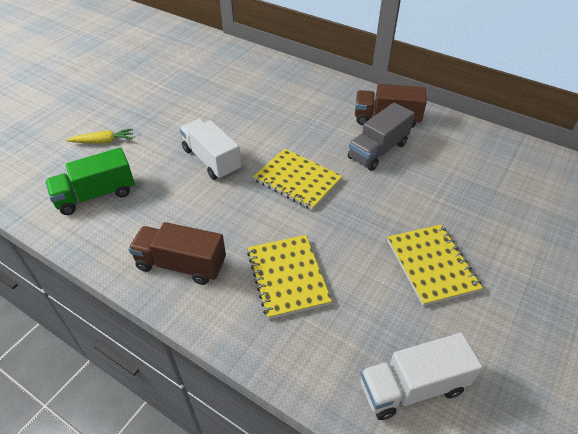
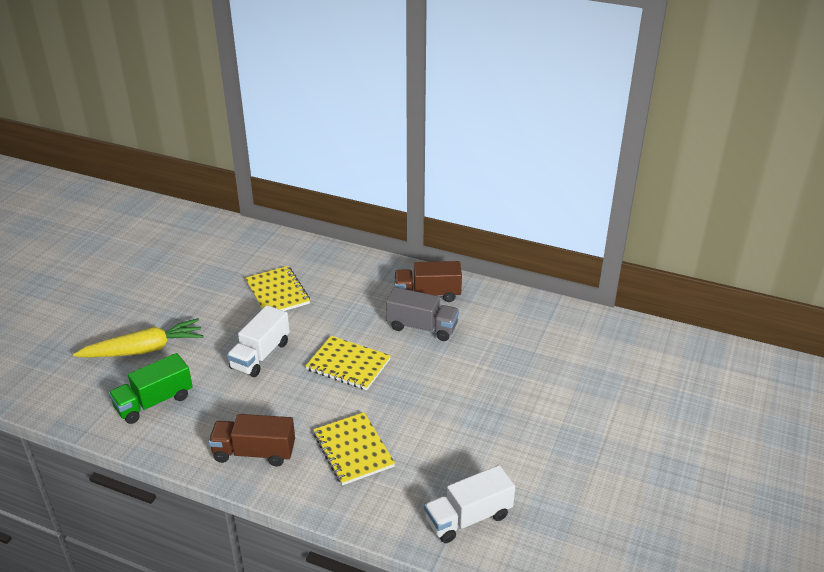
camera: 10 degrees left, 10 degrees down
yellow carrot [66,129,133,144] -> yellow carrot [73,318,204,357], size x1.88
white truck [180,119,241,180] -> white truck turned 105 degrees counterclockwise [227,305,290,377]
grey truck [348,102,415,171] -> grey truck turned 105 degrees counterclockwise [386,287,459,341]
yellow notebook [387,225,483,306] -> yellow notebook moved to [245,266,310,311]

